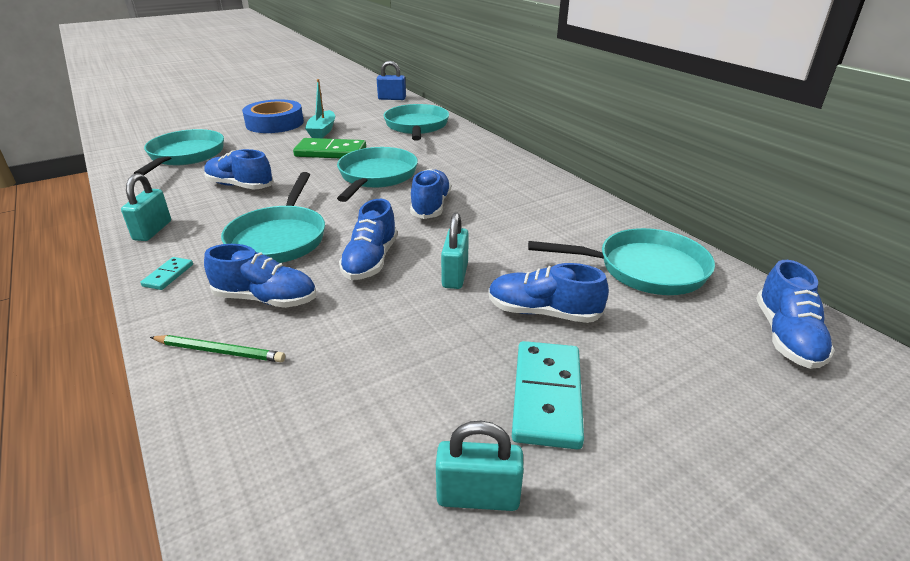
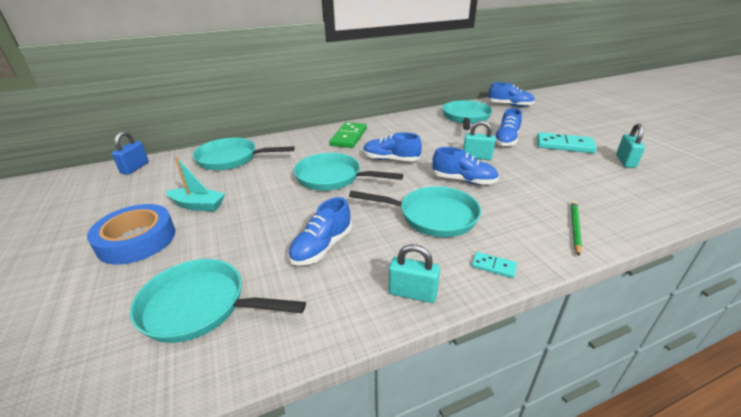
camera: 80 degrees left, 0 degrees up
blue shoe [204,244,316,308] -> none
green domino [293,138,366,158] -> green domino moved to [330,122,367,148]

